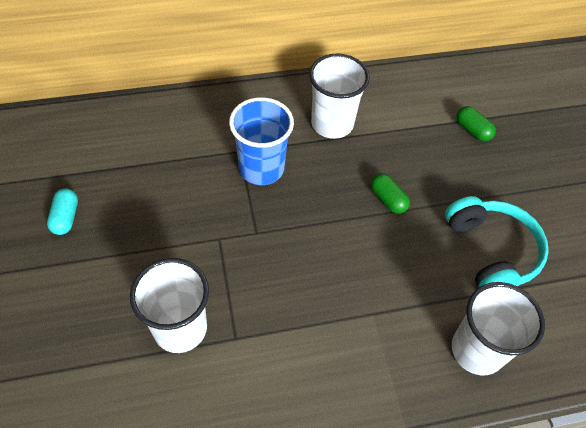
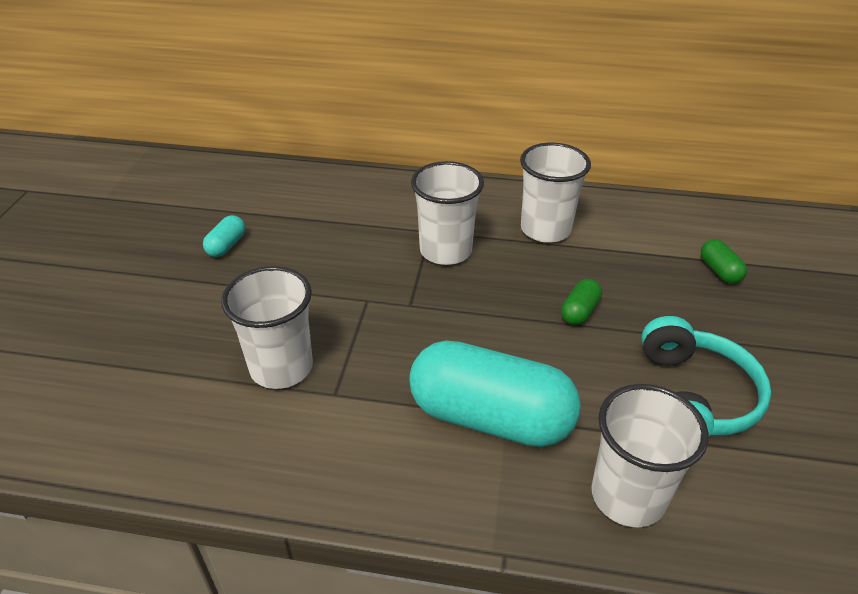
camera: 25 degrees right, 15 degrees down
blue cup [229,97,294,185] -> white cup [411,161,484,265]
green capsule [371,173,410,214] -> green capsule turned 45 degrees clockwise [561,279,602,325]
none -> turquoise capsule [409,340,581,447]

